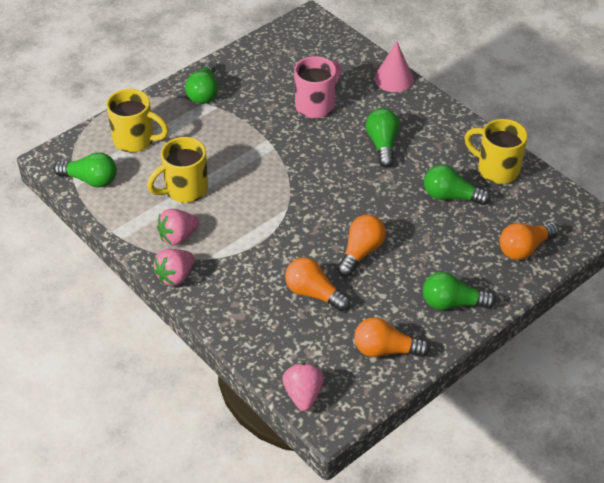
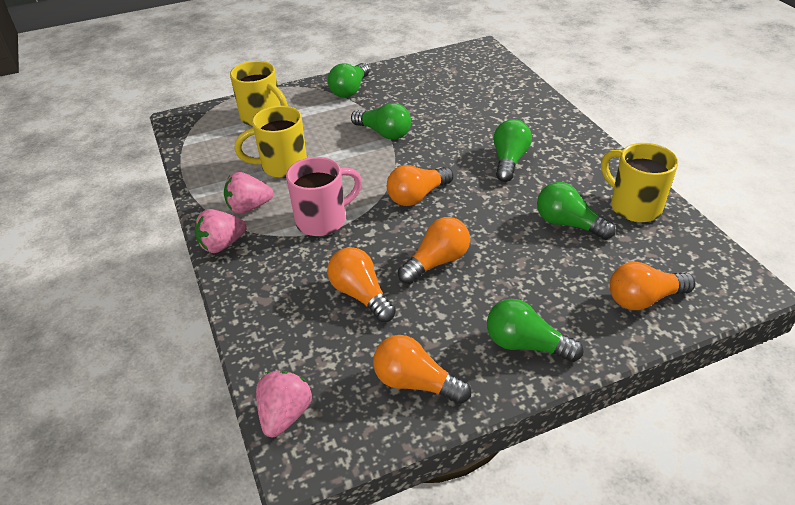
camera: 20 degrees right, 5 degrees down
green light bulb [53,152,117,187] -> green light bulb moved to [351,103,411,140]
pink mug [294,56,341,119] -> pink mug moved to [286,157,362,236]
pink cone [374,41,414,92] -> none
none -> orange light bulb [387,165,453,206]

